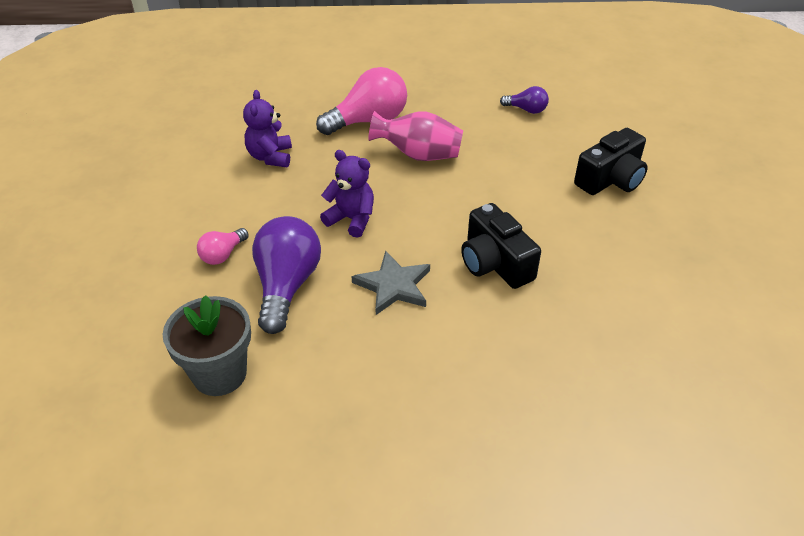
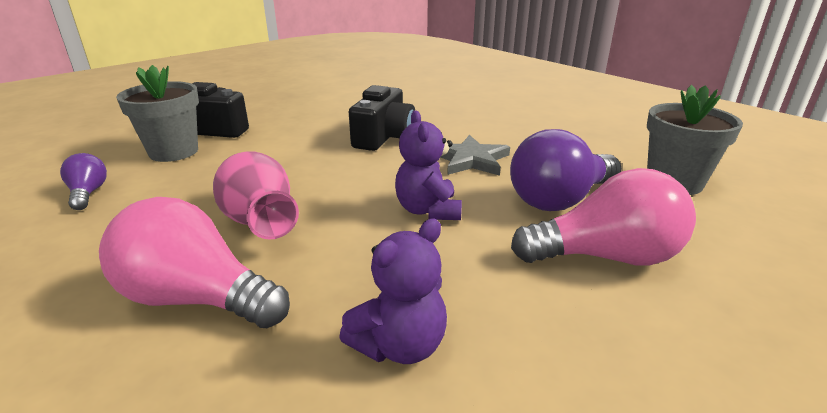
camera: 130 degrees left, 15 degrees down
pink light bulb [197,228,249,265] -> pink light bulb [511,168,696,266], size x1.96
none -> grey flower pot [116,65,199,162]

